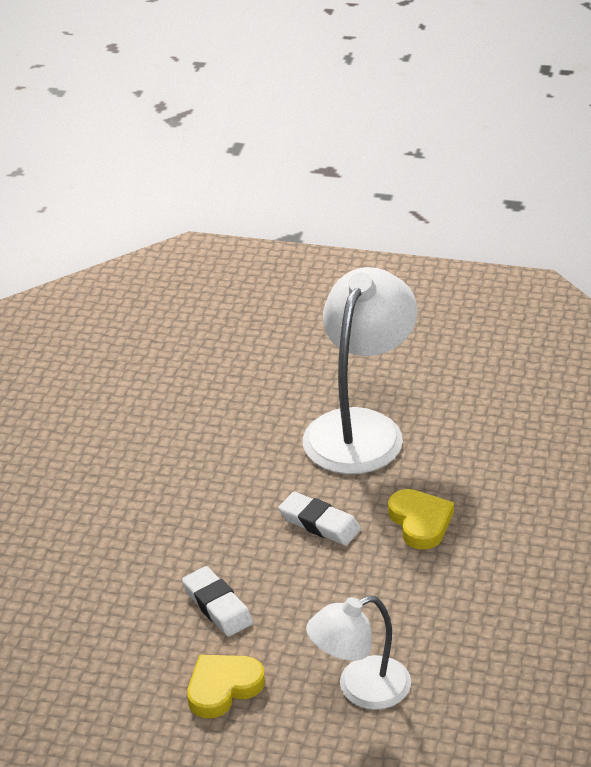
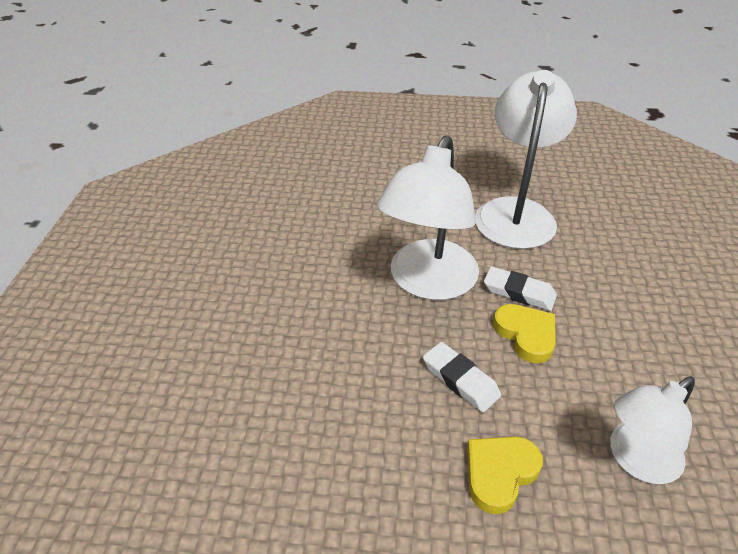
camera: 10 degrees left, 5 degrees up
yellow heart [388,489,454,550] -> yellow heart moved to [493,304,556,363]
none -> white lamp [377,136,479,300]

